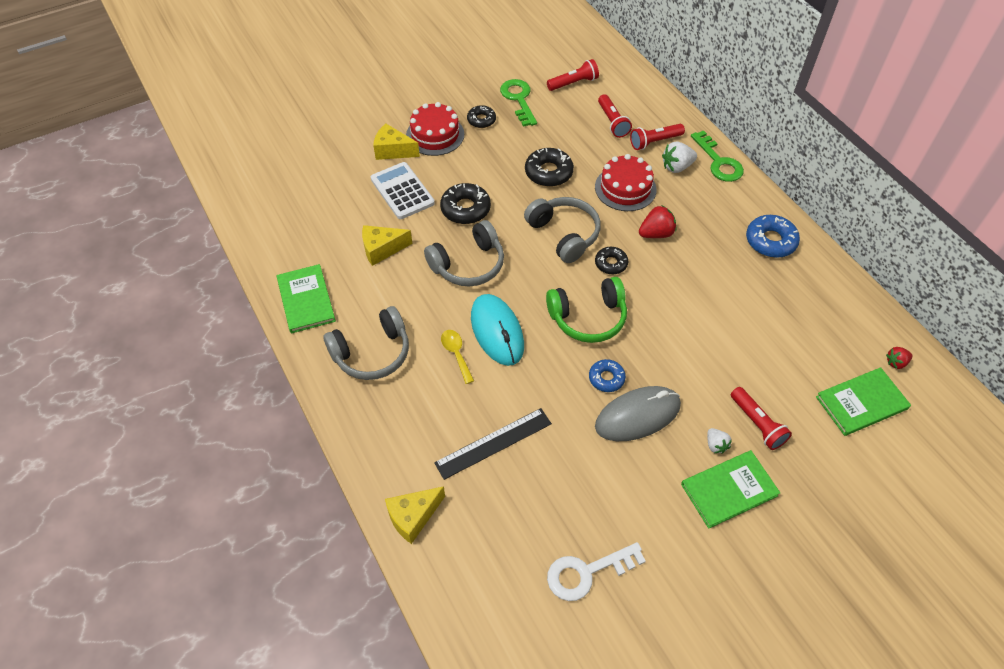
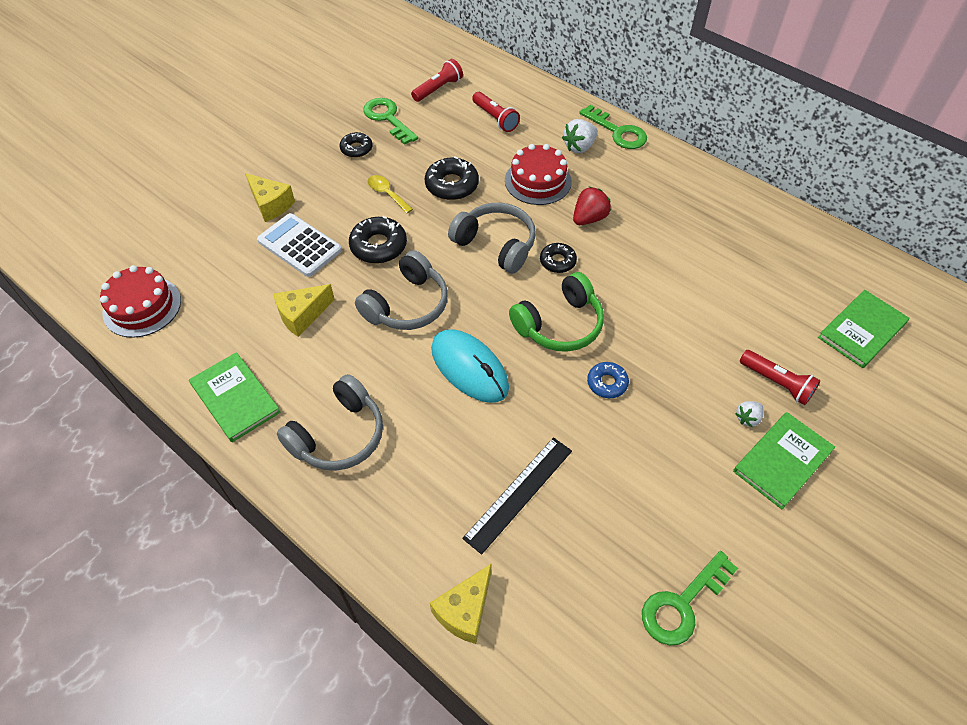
camera: 20 degrees left, 0 degrees up
yellow cheese [373,124,420,160] -> yellow cheese turned 135 degrees counterclockwise [245,173,295,222]
red cake [406,102,464,156] -> red cake moved to [100,265,181,338]
yellow spoon [441,330,474,384] -> yellow spoon moved to [368,175,413,214]
white key [547,542,646,601] -> green key [642,551,738,646]
grey mouse [595,386,681,441] -> none
red flashlight [630,124,685,150] -> none
white strawberry [707,428,732,454] -> white strawberry turned 90 degrees clockwise [735,401,763,427]
blue donut [746,215,800,258] -> none
red strawberry [886,347,913,369] -> none

